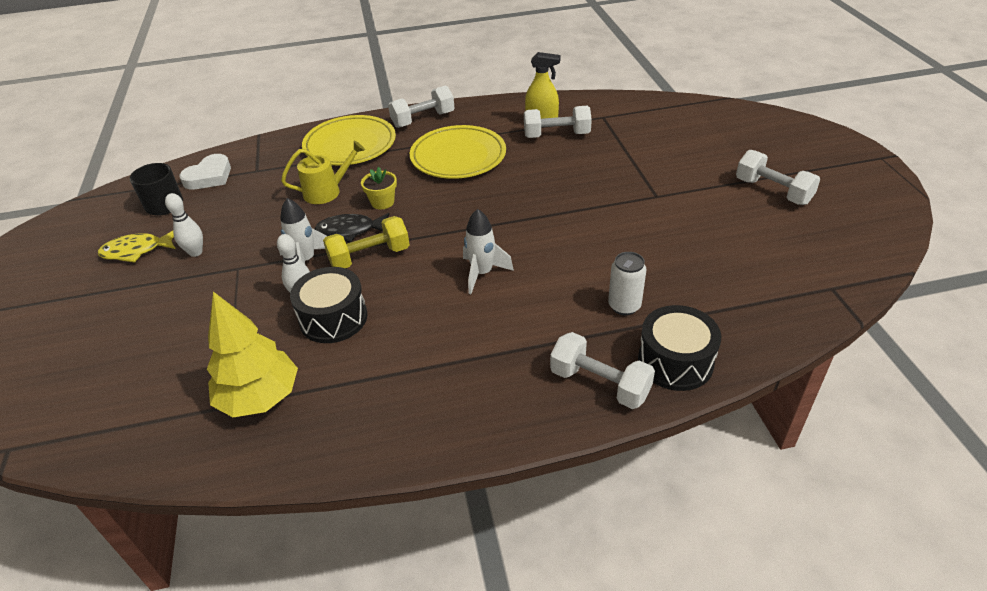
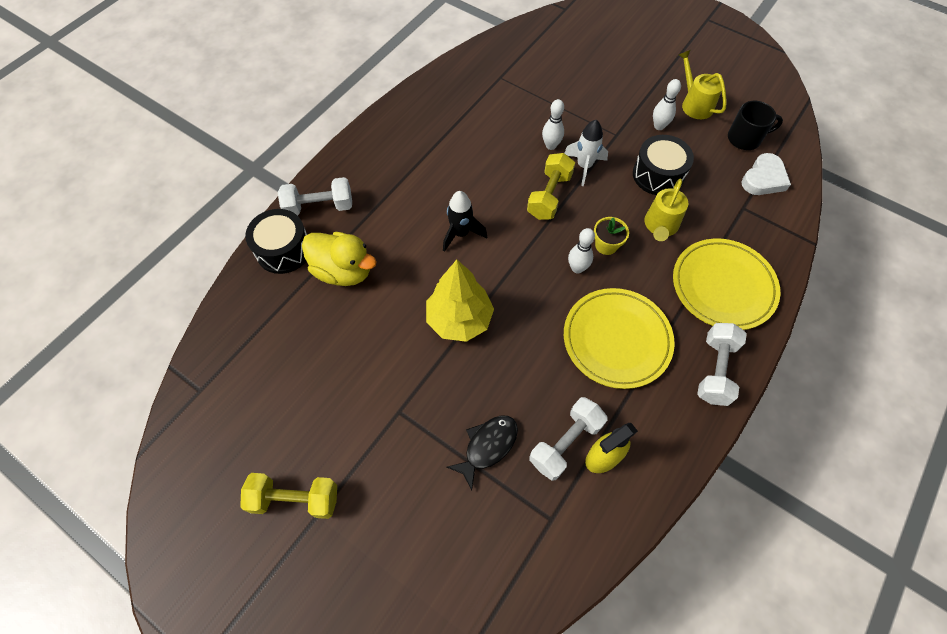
camera: 135 degrees right, 20 degrees up
yellow fish [98,231,176,262] -> yellow watering can [679,50,727,119]
white heart [179,154,231,190] -> white heart turned 135 degrees counterclockwise [742,153,791,195]
yellow tree [207,292,298,417] -> yellow tree moved to [426,260,494,342]
black drum [290,267,367,343] -> black drum moved to [633,135,694,195]
black fish [315,213,390,242] -> black fish moved to [447,416,518,490]
white rocket [463,209,514,294] -> black rocket [443,191,487,252]
white can [608,252,647,315] -> yellow duck [302,232,377,286]
white dumbbell [736,150,820,205] -> yellow dumbbell [240,473,337,519]
none -> white bowling pin [568,228,595,274]

